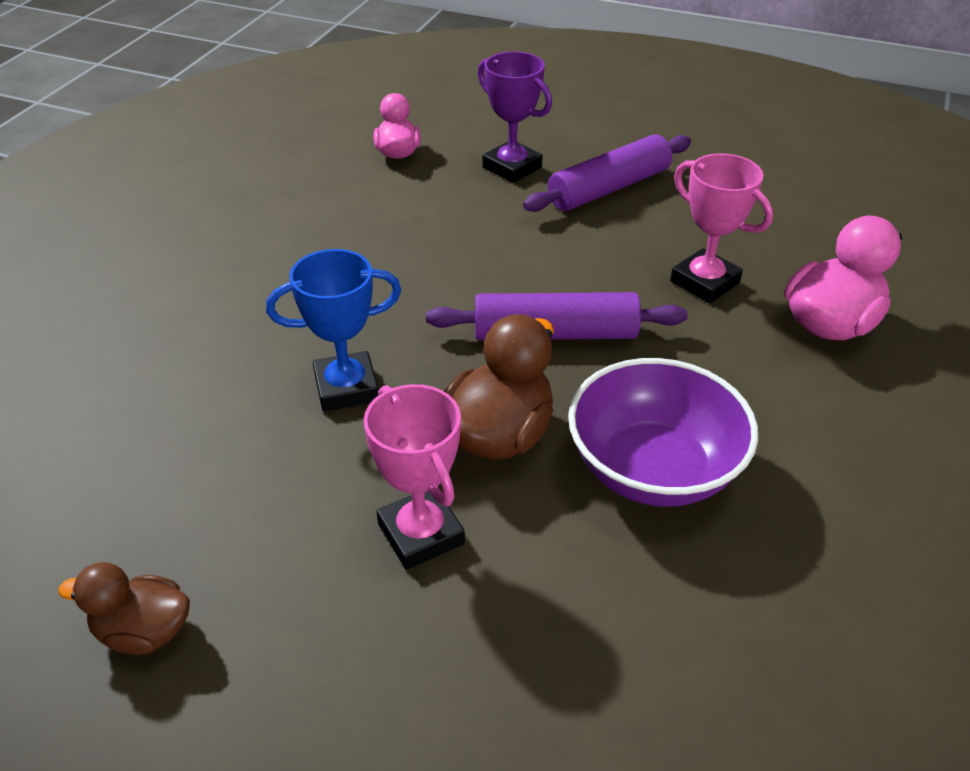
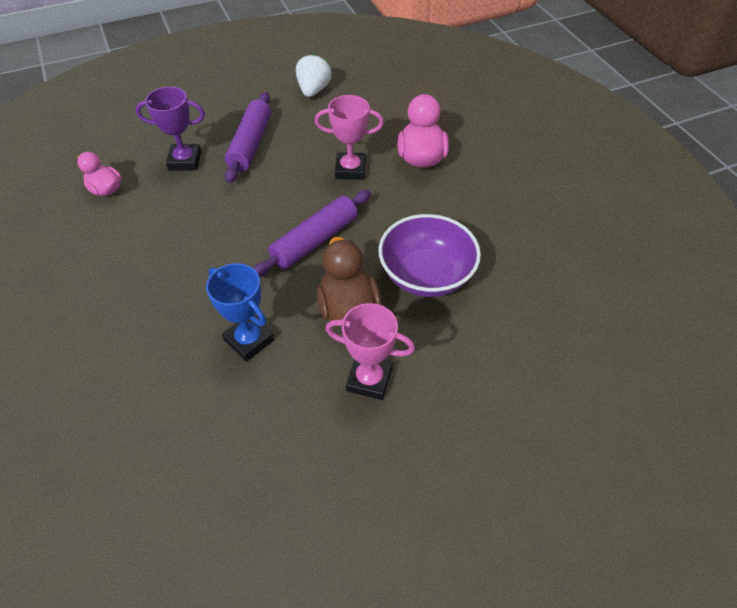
camera: 45 degrees left, 10 degrees up
brown duck [58,562,190,655] -> none
blue trophy [266,249,402,411] -> blue trophy turned 75 degrees counterclockwise [206,263,274,362]
none -> white strawberry [296,54,332,97]

